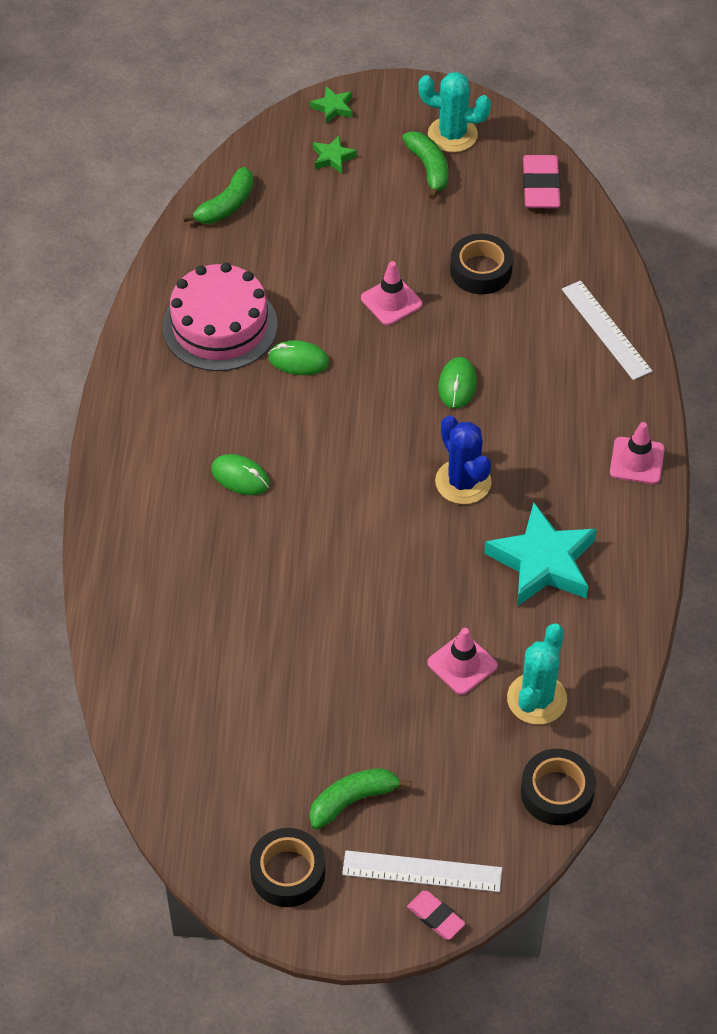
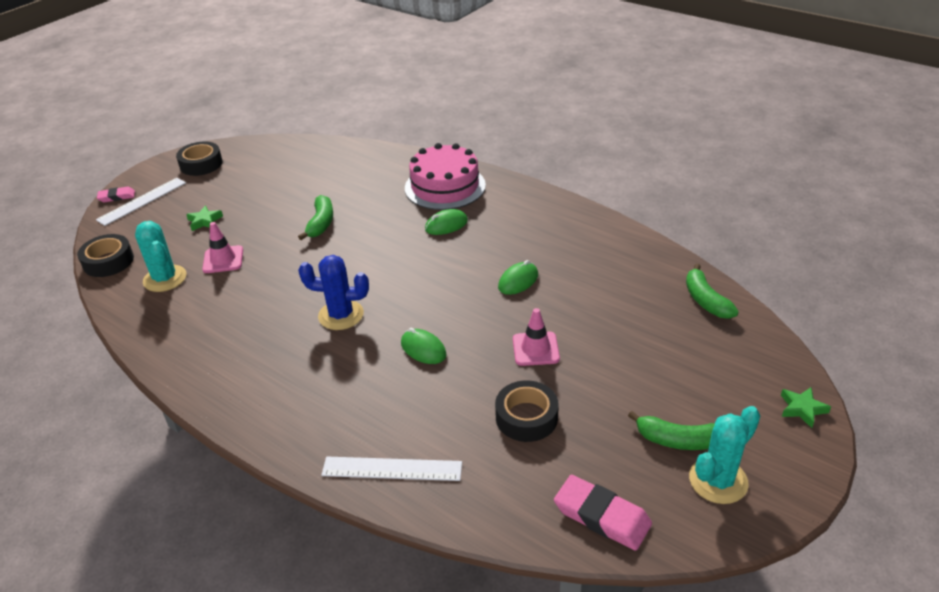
camera: 125 degrees right, 15 degrees down
pink cake [163,263,278,371] -> pink cake moved to [405,143,486,210]
green banana [309,768,412,830] -> green banana moved to [298,195,333,240]
green star [313,136,357,174] -> green star moved to [186,206,223,231]
turquoise star [484,503,597,606] -> none
pink traffic cone [610,422,665,484] -> none

